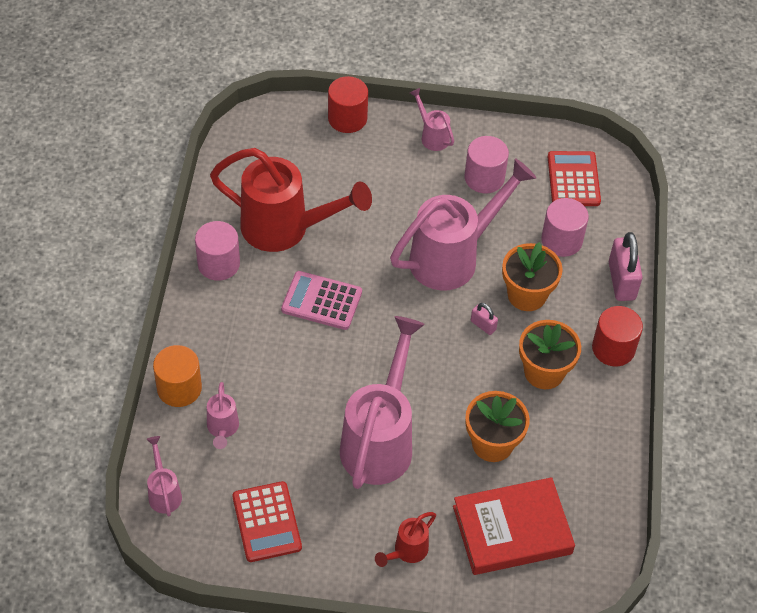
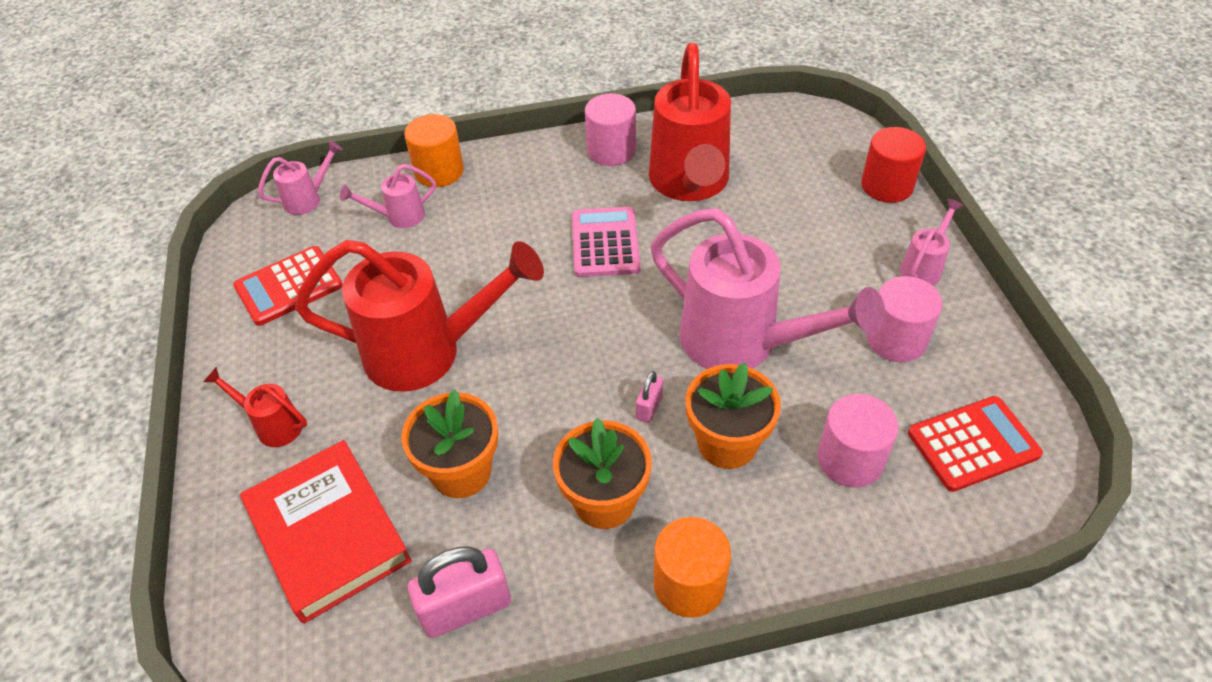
camera: 75 degrees right, 5 degrees down
pink watering can [340,316,425,489] -> red watering can [295,240,544,392]
red cylinder [592,306,643,366] -> orange cylinder [654,517,731,618]
pink padlock [609,232,642,301] -> pink padlock moved to [407,546,511,638]

